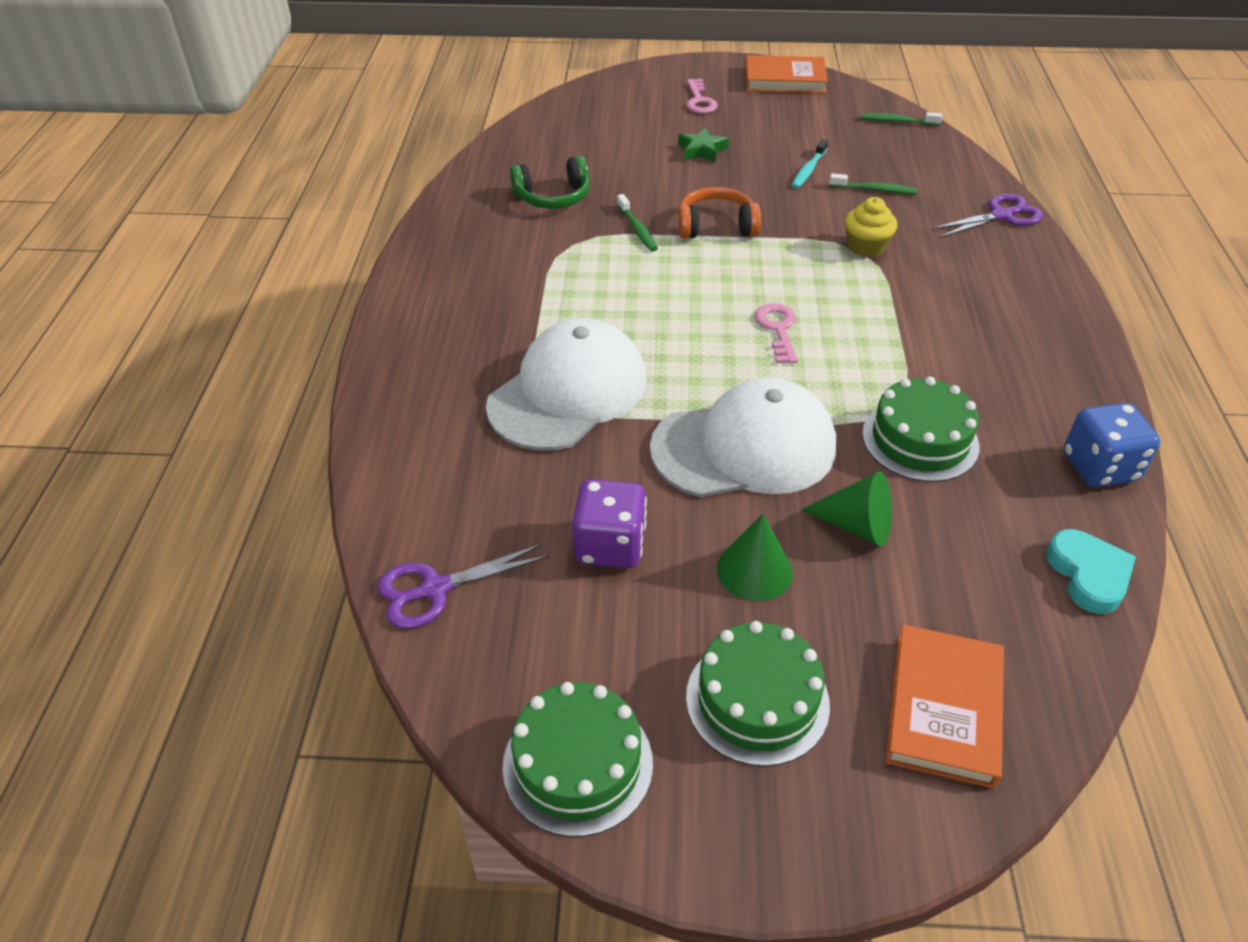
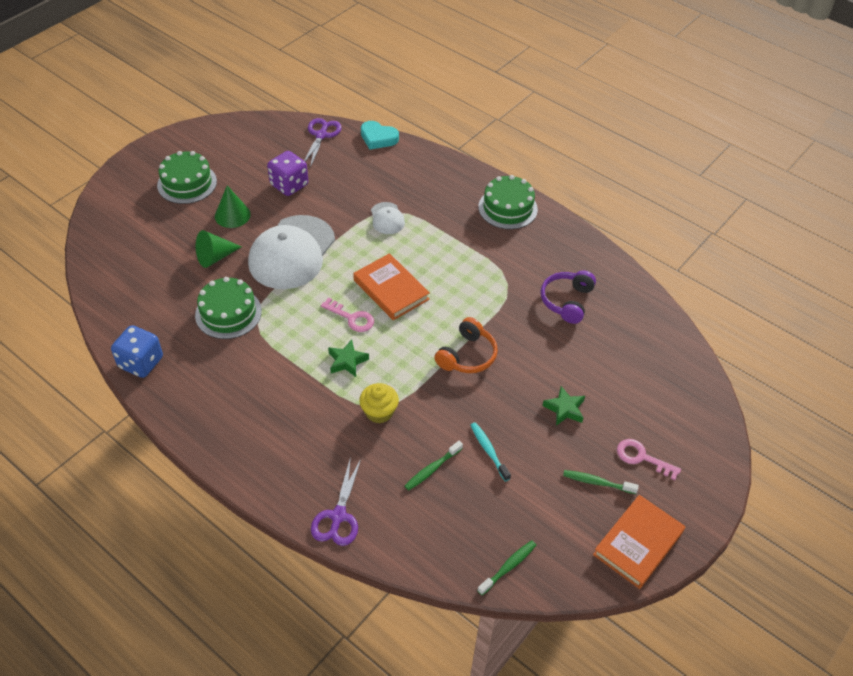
camera: 125 degrees right, 5 degrees up
white cap [486,319,646,451] -> white cap [371,202,405,234], size x0.45
green cake [503,682,653,837] -> green cake moved to [478,175,538,229]
green headphones [510,156,590,209] -> purple headphones [541,270,596,324]
green toothbrush [617,194,658,252] -> green toothbrush moved to [563,470,639,494]
orange book [886,625,1004,789] -> orange book moved to [353,253,430,320]
turquoise heart [1046,529,1136,614] -> turquoise heart moved to [361,121,399,149]
none -> green star [328,340,369,377]

